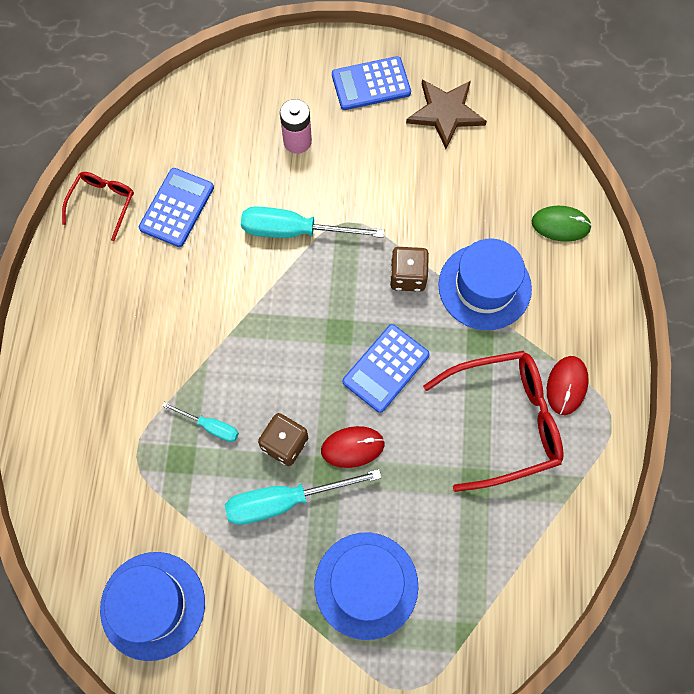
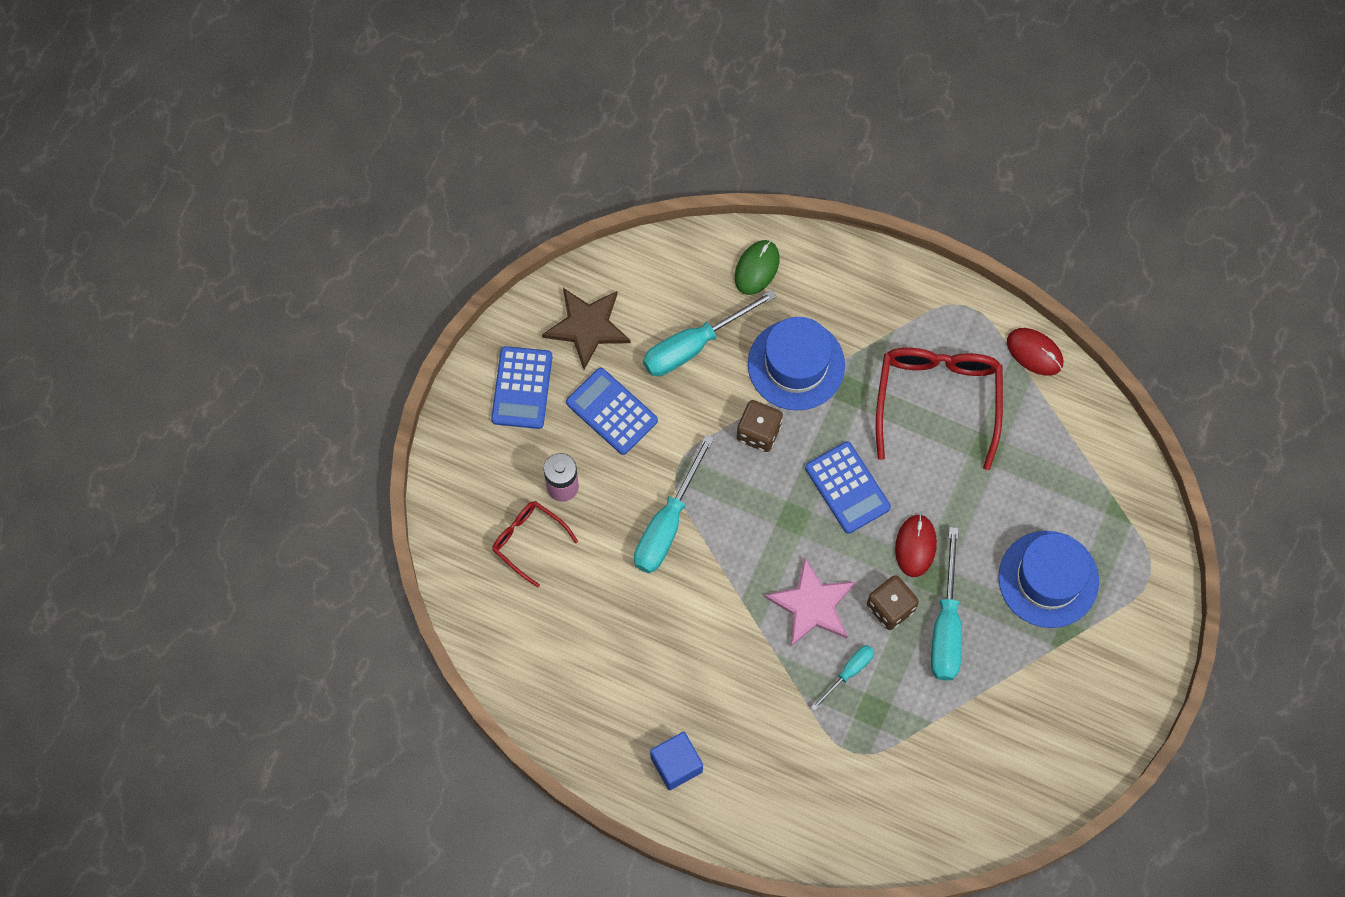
camera: 70 degrees left, 0 degrees up
red glasses [62,172,134,241] -> red glasses moved to [492,501,578,588]
blue hat [100,552,205,661] -> none
blue calculator [139,168,214,247] -> blue calculator moved to [566,367,658,455]
red mouse [547,356,588,415] -> red mouse moved to [1007,328,1063,376]
none -> turquoise screwdriver [643,290,777,376]
none -> blue cube [650,732,703,790]
none -> pink star [764,557,855,646]

